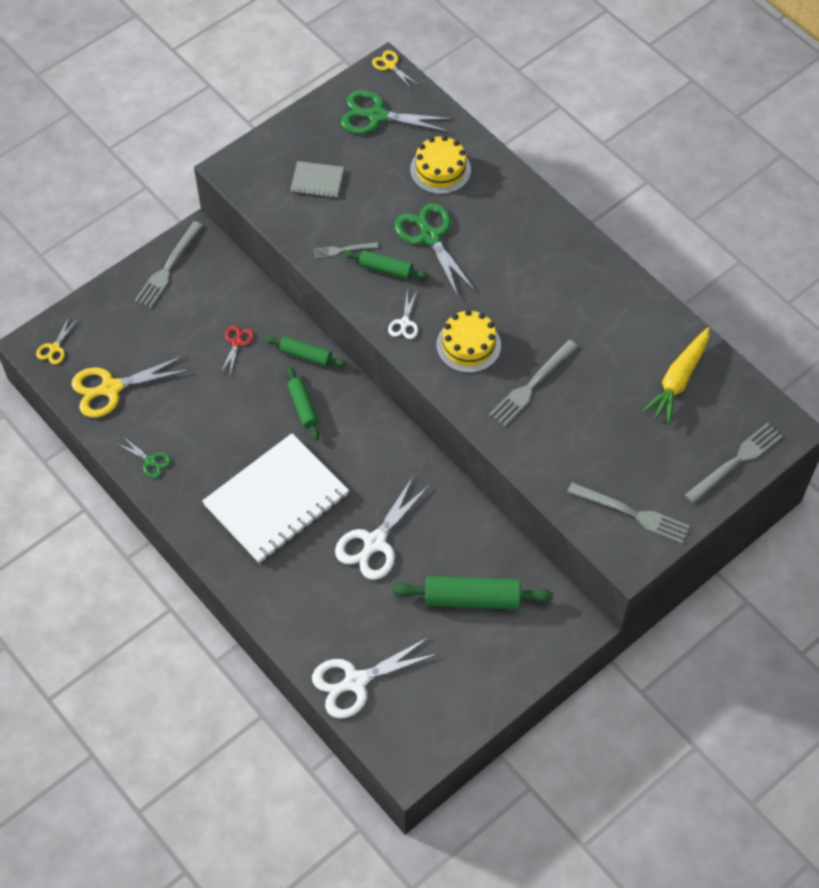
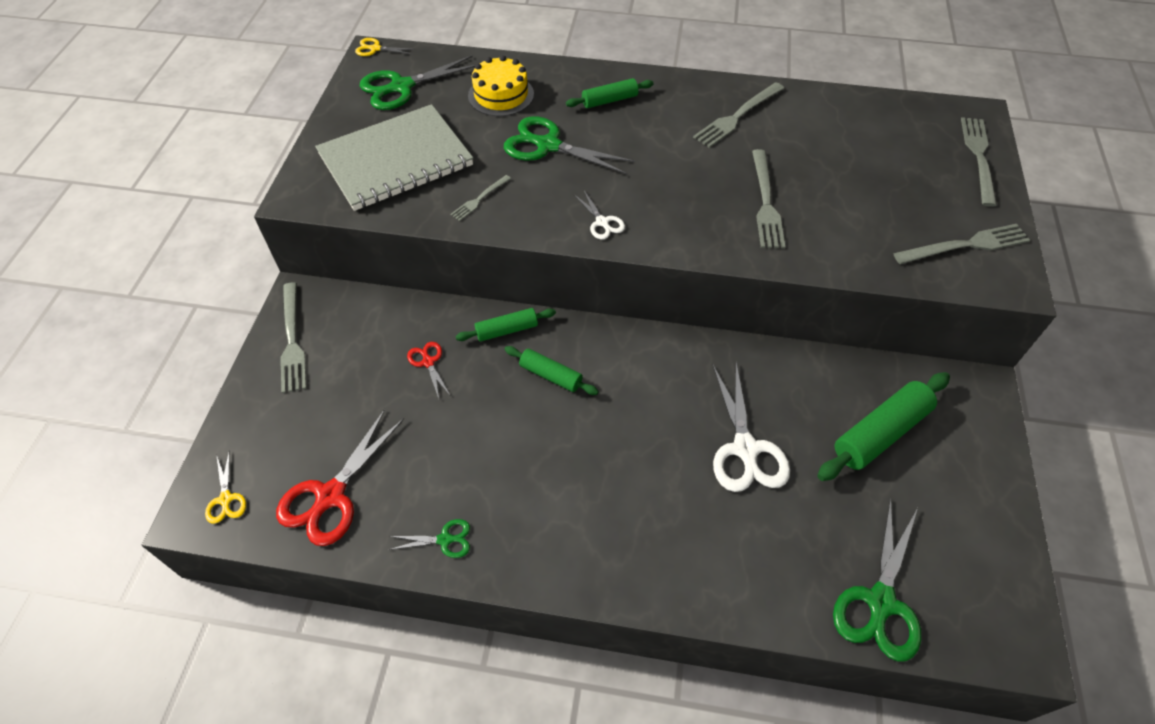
camera: 40 degrees left, 5 degrees down
yellow scissors [71,356,190,418] -> red scissors [276,409,404,546]
white notebook [202,433,349,563] -> none
grey notebook [290,161,344,197] -> grey notebook [315,104,473,211], size x2.31
white scissors [312,637,438,718] -> green scissors [833,498,921,661]
green rolling pin [343,250,428,279] -> green rolling pin moved to [566,78,654,108]
yellow cake [436,310,501,373] -> none
yellow carrot [643,327,710,424] -> none
none -> grey fork [693,82,784,148]

